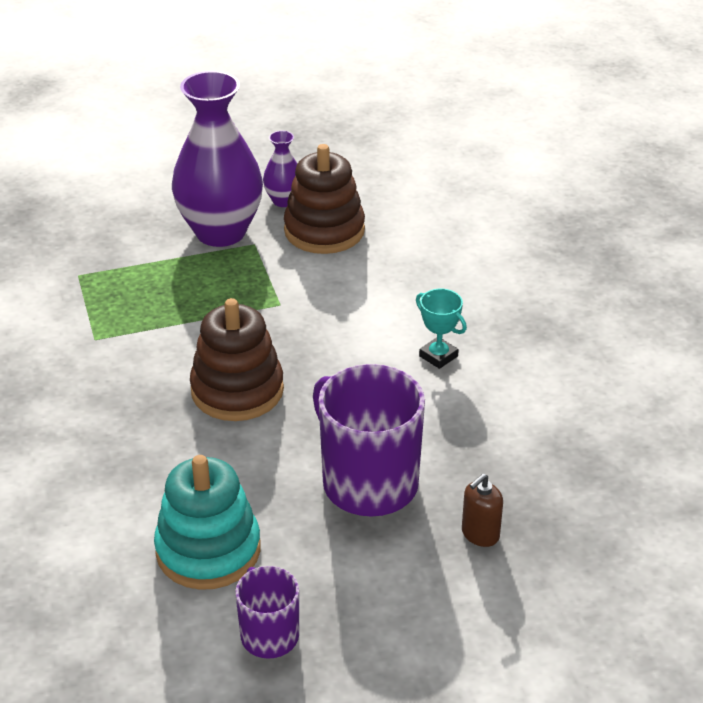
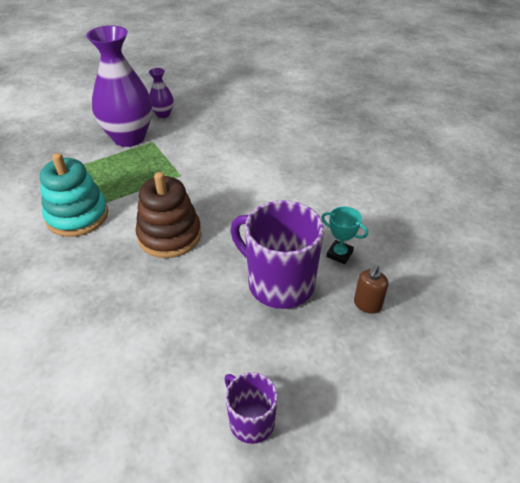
camera: 15 degrees left, 5 degrees up
turquoise stacking toy [154,455,260,590] -> turquoise stacking toy moved to [40,153,108,237]
brown stacking toy [284,144,365,254] -> none
turquoise trophy [416,289,467,369] -> turquoise trophy moved to [321,206,368,264]

